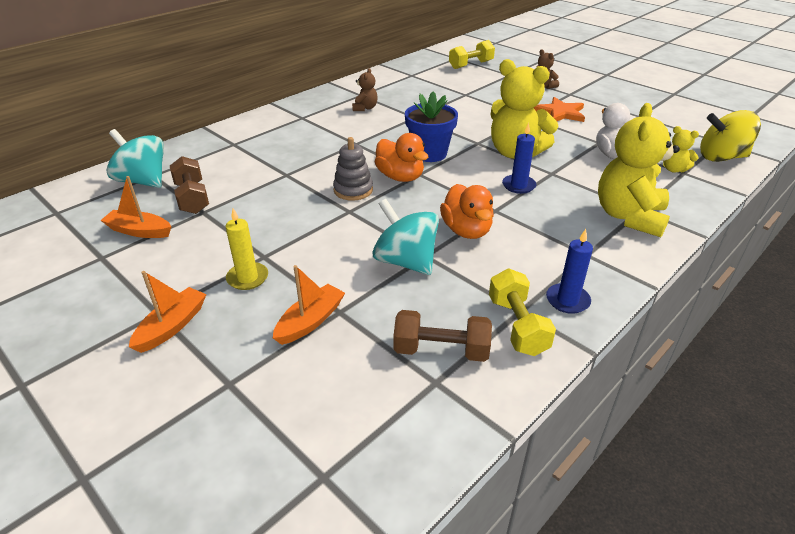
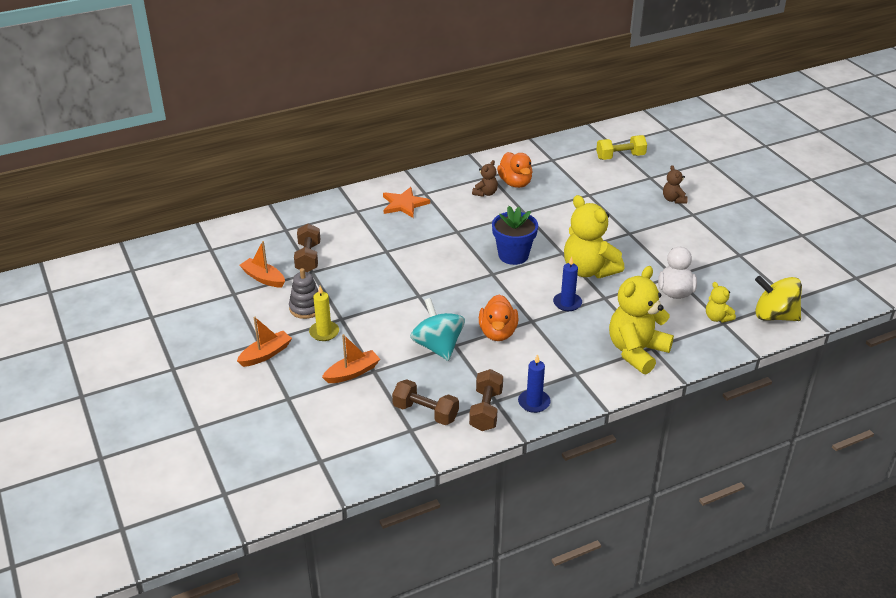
camera: 20 degrees right, 0 degrees up
turquoise spinning top [107,129,164,188] -> none
grey stacking toy [333,137,373,201] -> grey stacking toy moved to [289,268,318,319]
orange duck [375,133,428,182] -> orange duck moved to [497,152,533,188]
yellow dumbbell [489,269,556,356] -> brown dumbbell [469,369,503,431]
orange star [534,97,585,122] -> orange star moved to [383,187,430,218]

